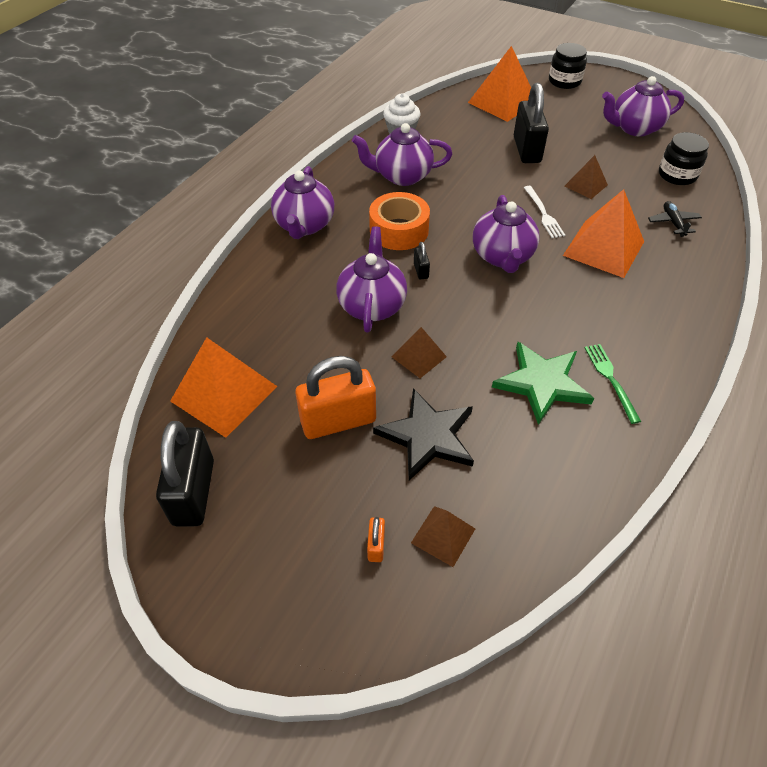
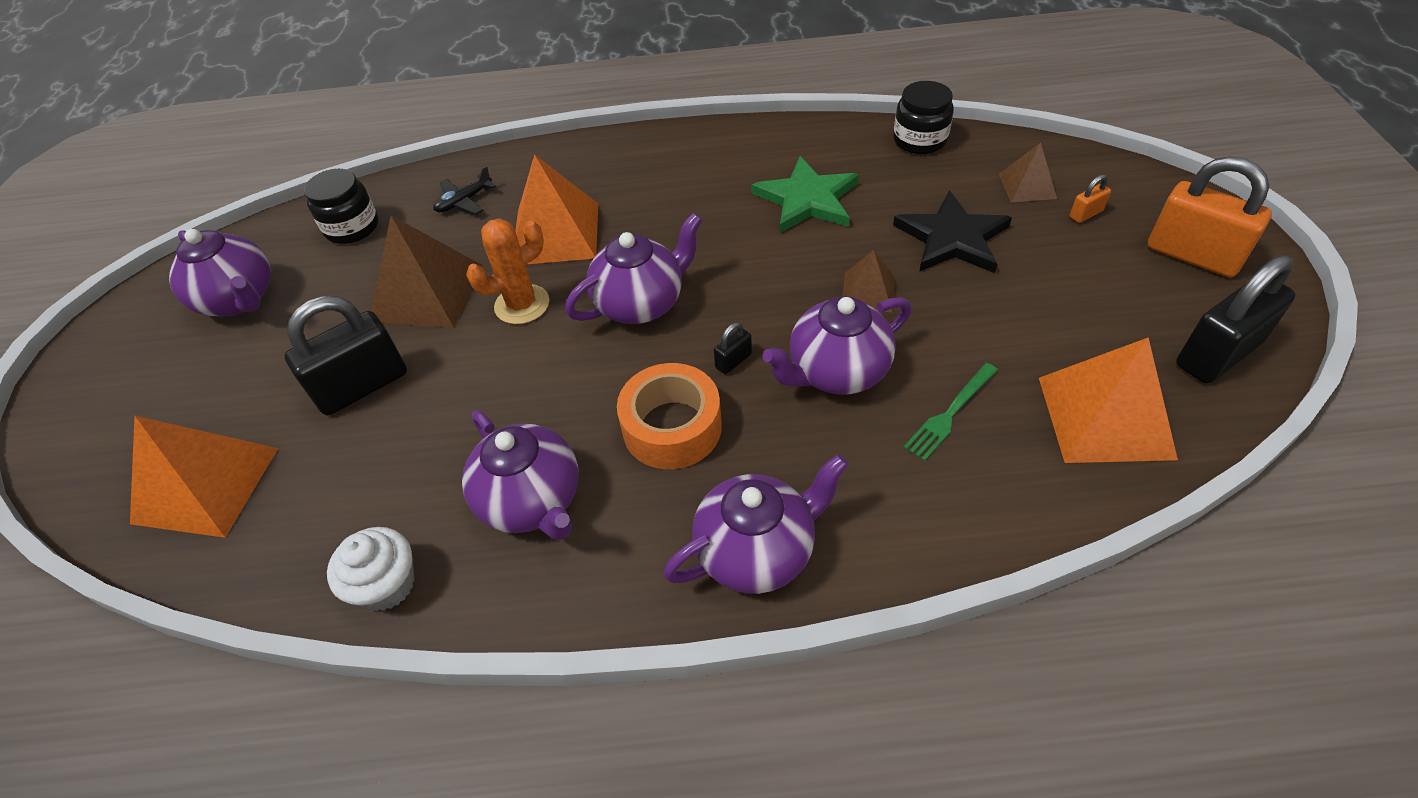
camera: 120 degrees left, 0 degrees up
orange padlock [295,356,376,439] -> orange padlock moved to [1148,156,1272,277]
white fork [524,186,565,238] -> orange cactus [466,218,549,324]
black jar [549,43,587,89] -> black jar moved to [893,81,954,154]
brown pyramid [565,155,608,199] -> brown pyramid [371,215,482,328], size x1.83
green fork [585,344,641,424] -> green fork moved to [903,363,998,461]

